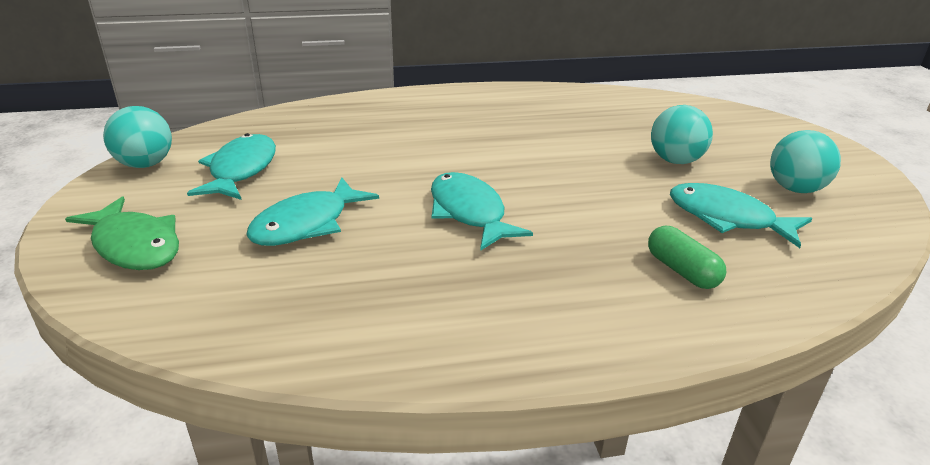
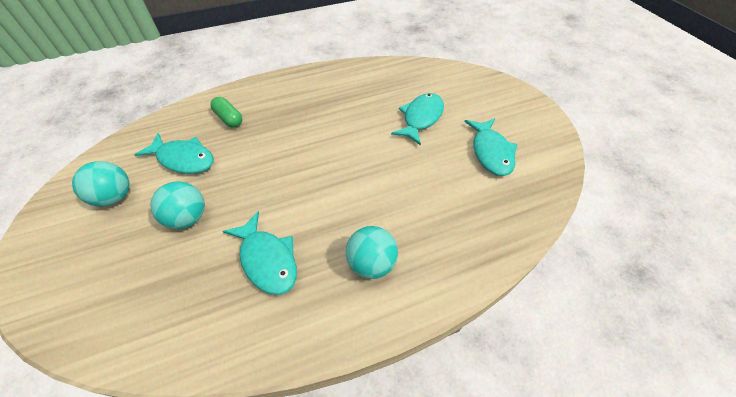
camera: 170 degrees right, 20 degrees up
green fish [65,196,179,270] -> none
turquoise ball [103,106,172,168] -> turquoise ball moved to [346,226,398,279]
turquoise fish [431,172,533,251] -> turquoise fish moved to [223,211,297,295]

